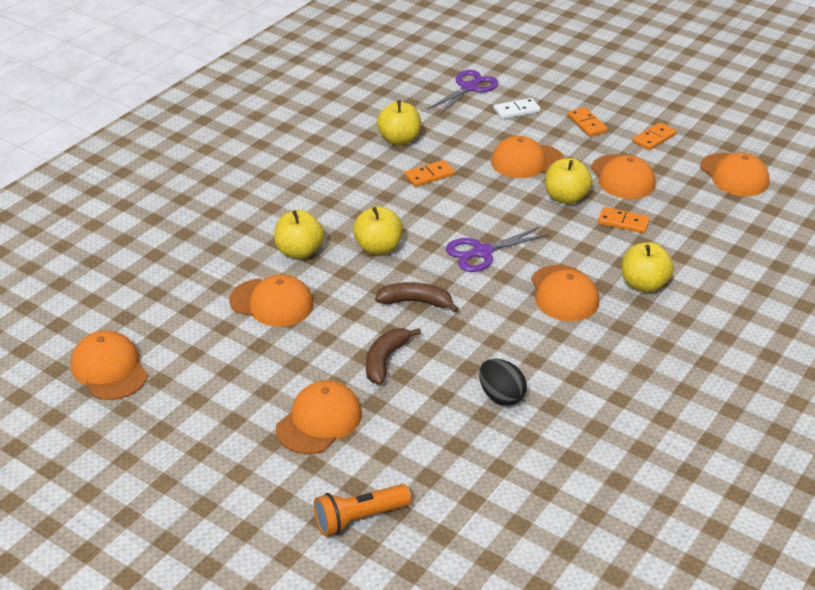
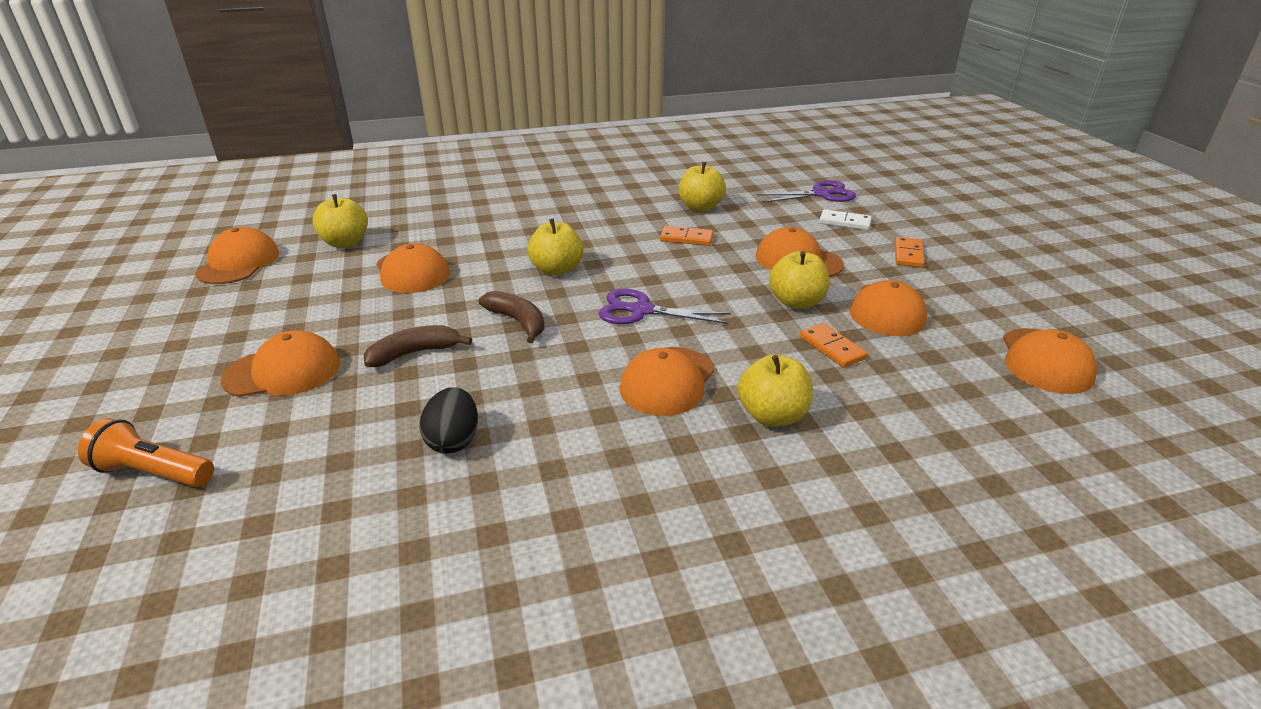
camera: 40 degrees right, 5 degrees down
yellow apple [274,210,324,259] -> yellow apple moved to [313,194,368,248]
orange domino [633,122,677,150] -> none

